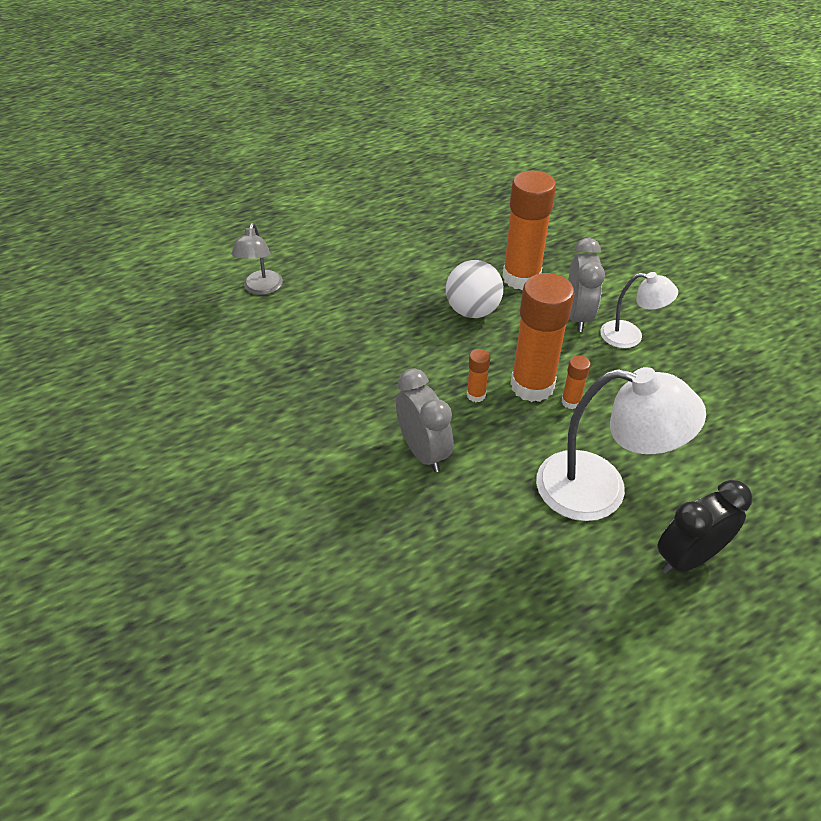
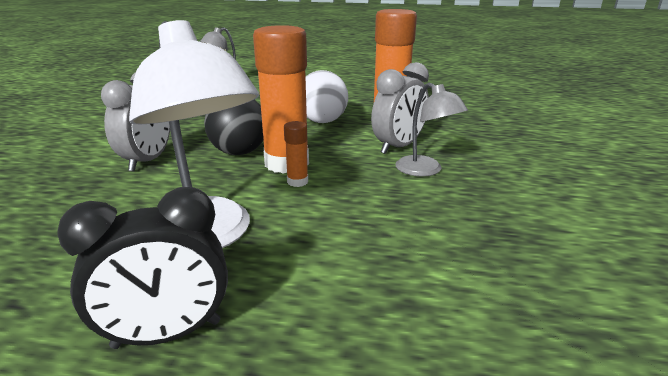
camera: 40 degrees right, 20 degrees down
orange glue stick [467,349,490,402] -> black ball [204,100,263,155]
white lamp [600,272,678,348] -> grey lamp [396,83,468,177]
black clock [657,480,752,574] -> black clock turned 150 degrees clockwise [57,187,228,349]

